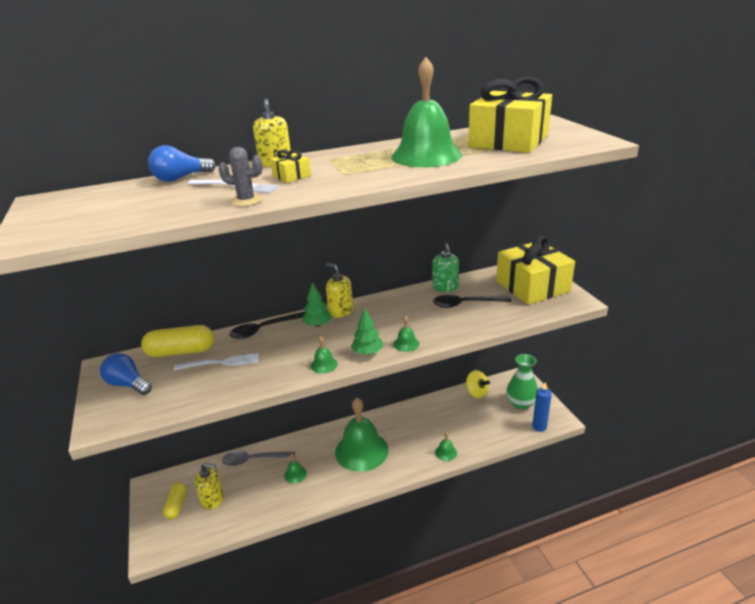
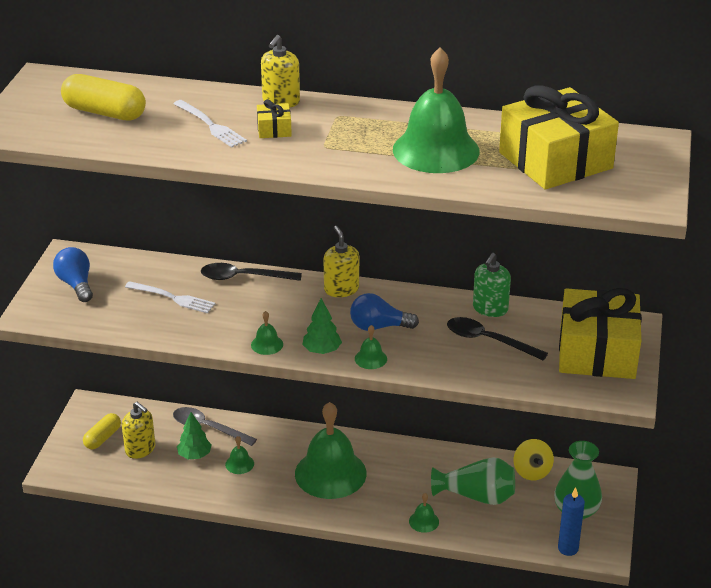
camera: 30 degrees right, 5 degrees up
yellow capsule [141,325,214,357] -> yellow capsule moved to [61,74,146,120]
blue light bulb [148,145,216,182] -> blue light bulb moved to [350,293,419,331]
grey cactus [218,147,263,206] -> none
green tree [303,282,332,327] -> green tree moved to [177,412,212,459]
none -> green vase [431,457,515,505]

